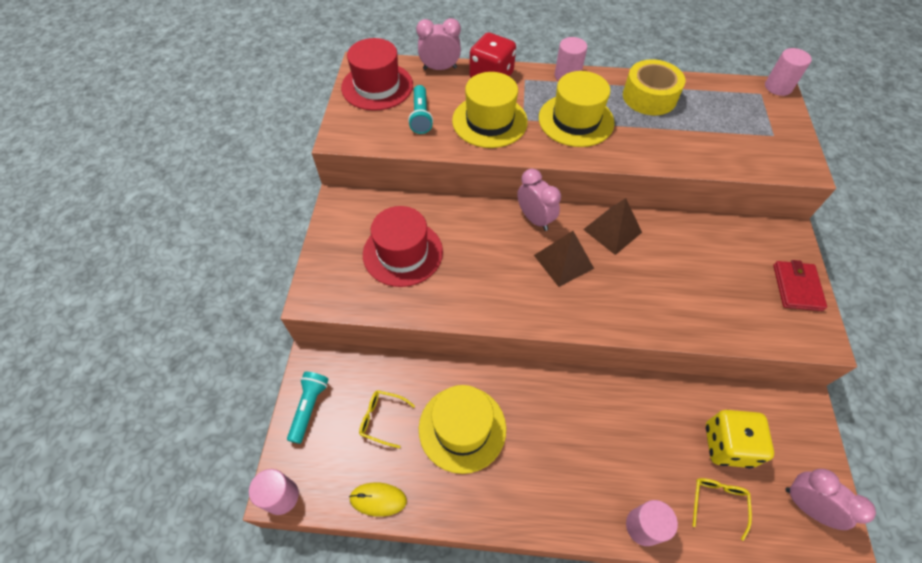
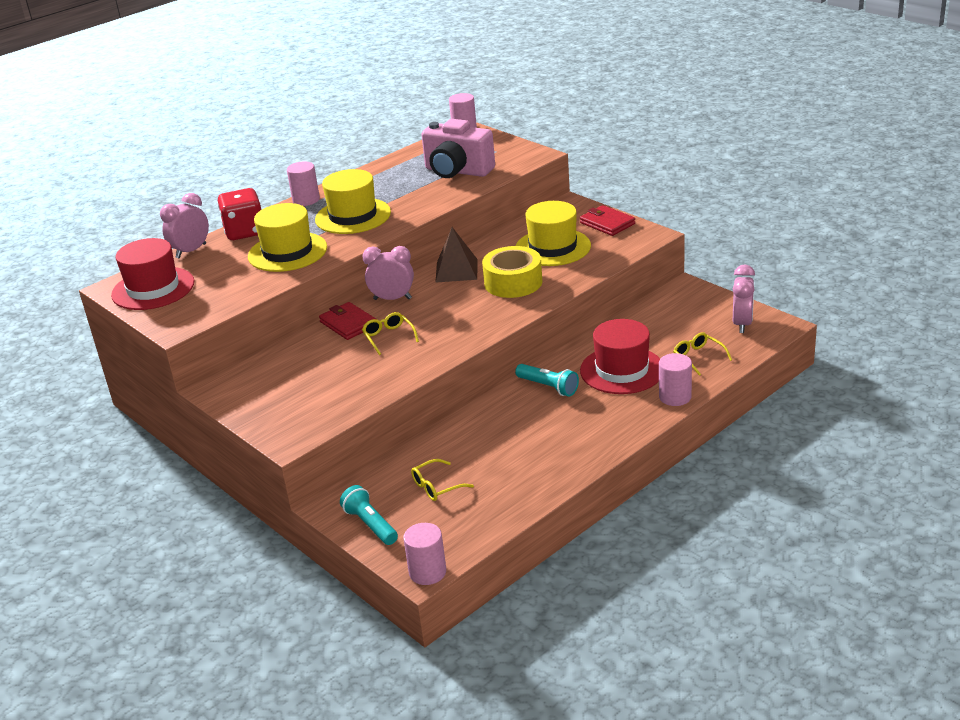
camera: 45 degrees left, 25 degrees down
yellow mouse [349,483,407,517] -> none
red hat [363,206,443,287] -> red hat moved to [580,319,660,394]
turquoise flashlight [408,85,433,134] -> turquoise flashlight moved to [515,364,579,397]
yellow hat [419,385,506,474] -> yellow hat moved to [516,201,591,266]
brown pyramid [534,231,594,287] -> none
yellow tape [623,59,685,115] -> yellow tape moved to [482,246,542,298]
yellow dice [706,410,774,468] -> none
pink clock [785,469,876,530] -> pink clock turned 105 degrees clockwise [733,265,755,333]
none -> red wallet [319,302,376,340]
none -> yellow glasses [362,312,419,355]
none -> pink camera [421,119,495,178]

